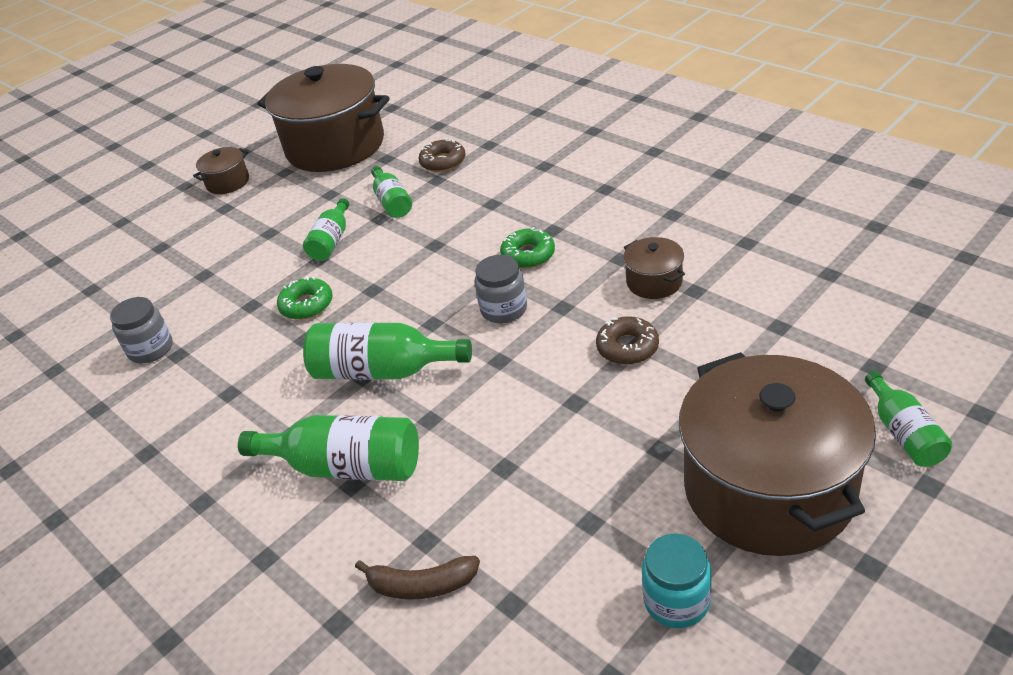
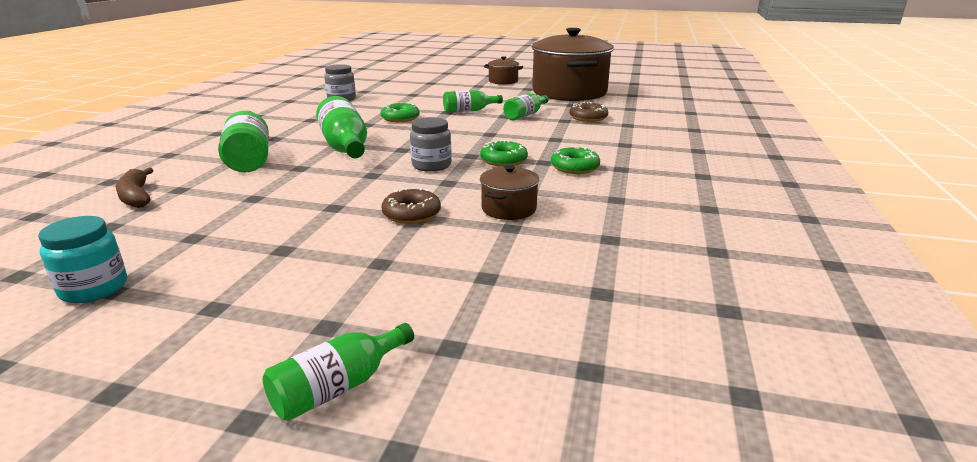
camera: 55 degrees right, 15 degrees down
brown pot [679,352,876,556] -> none
none -> green donut [551,146,600,174]

